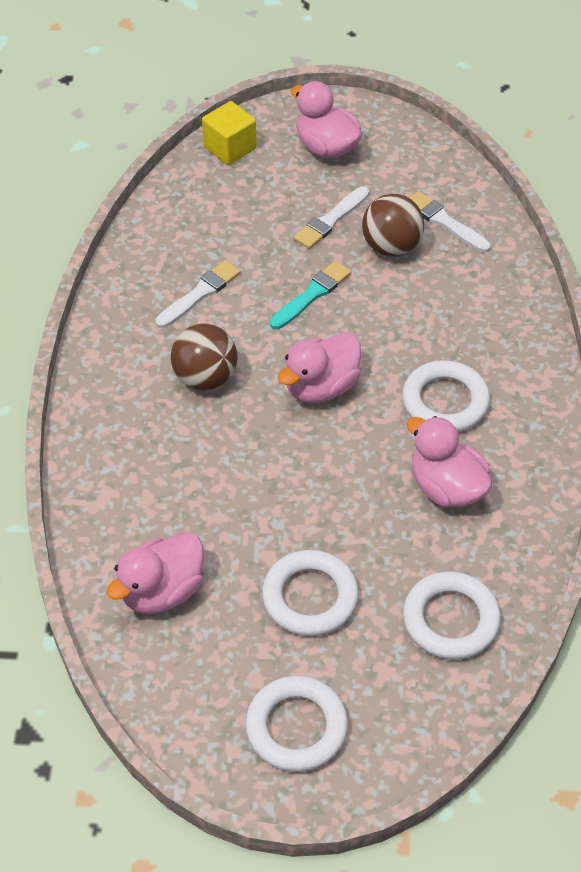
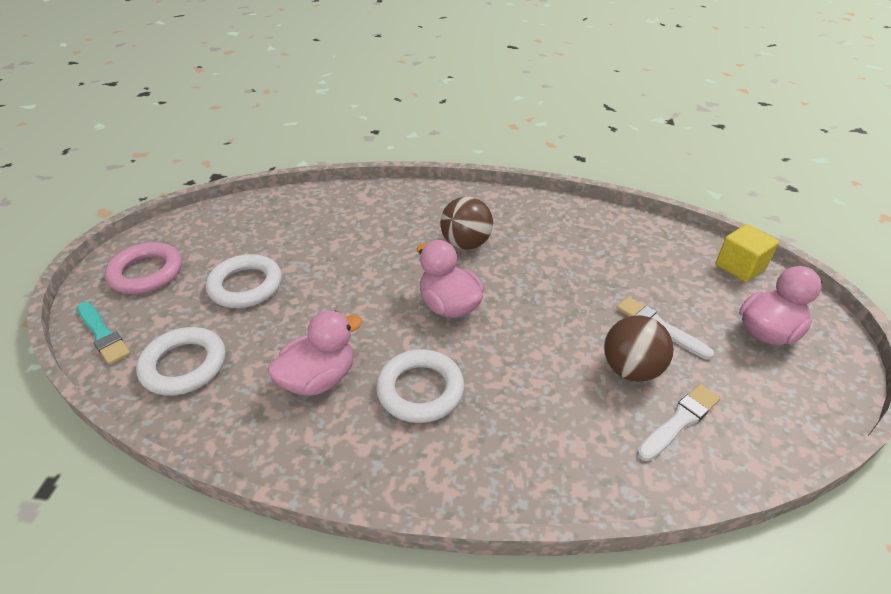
camera: 95 degrees right, 10 degrees down
pink duck [106,532,204,614] -> none
white brush [155,260,241,328] -> none
white ring [245,676,348,772] -> pink ring [105,242,182,294]
turquoise brush [270,261,351,329] -> turquoise brush moved to [77,302,131,365]

